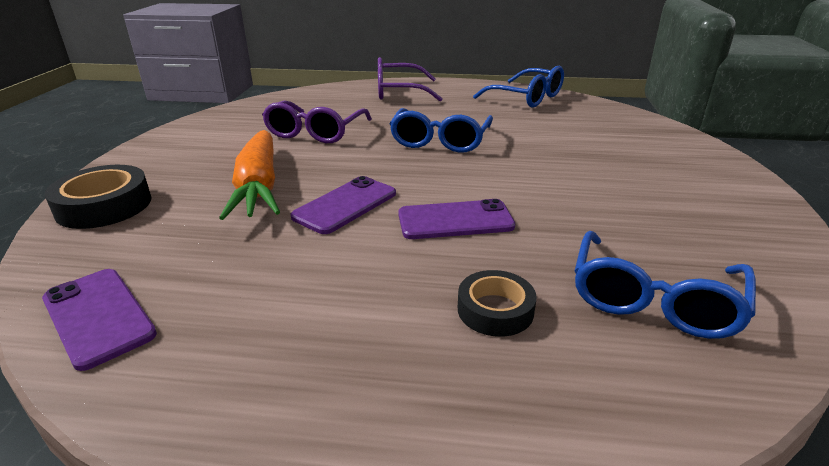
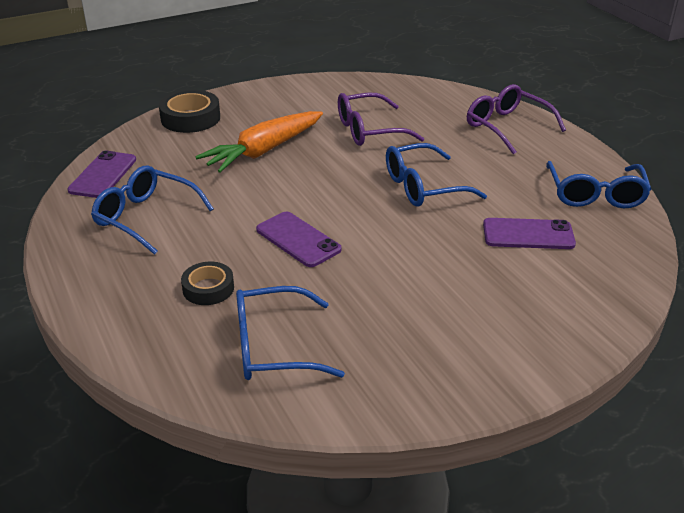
camera: 55 degrees right, 5 degrees up
purple phone [290,176,396,234] -> purple phone moved to [483,218,576,249]
none -> blue glasses [91,165,214,255]

